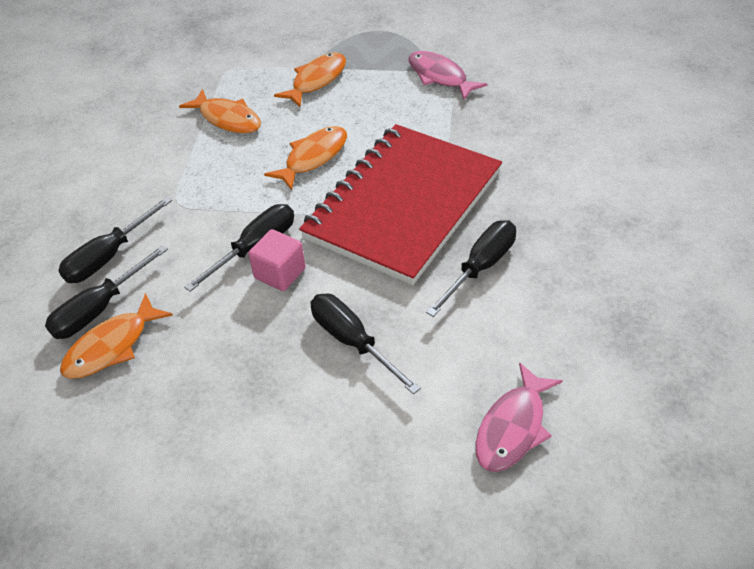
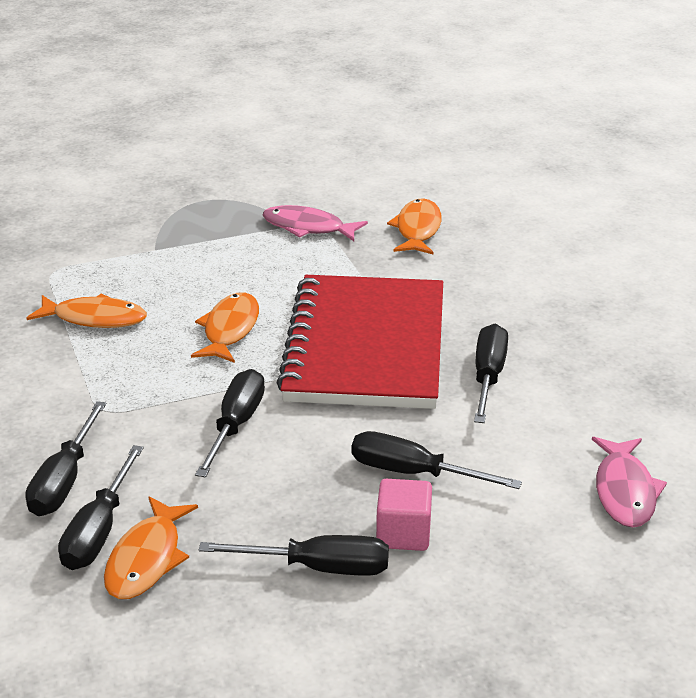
camera: 30 degrees left, 15 degrees down
pink cube [248,229,305,291] -> pink cube moved to [376,479,432,551]
orange fish [274,53,346,107] -> orange fish moved to [387,198,442,254]
none -> black screwdriver [199,535,389,576]

